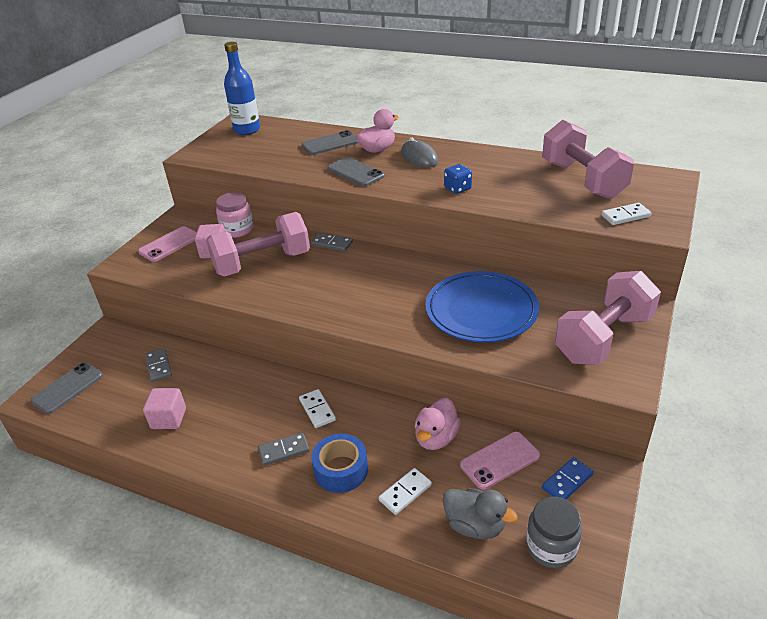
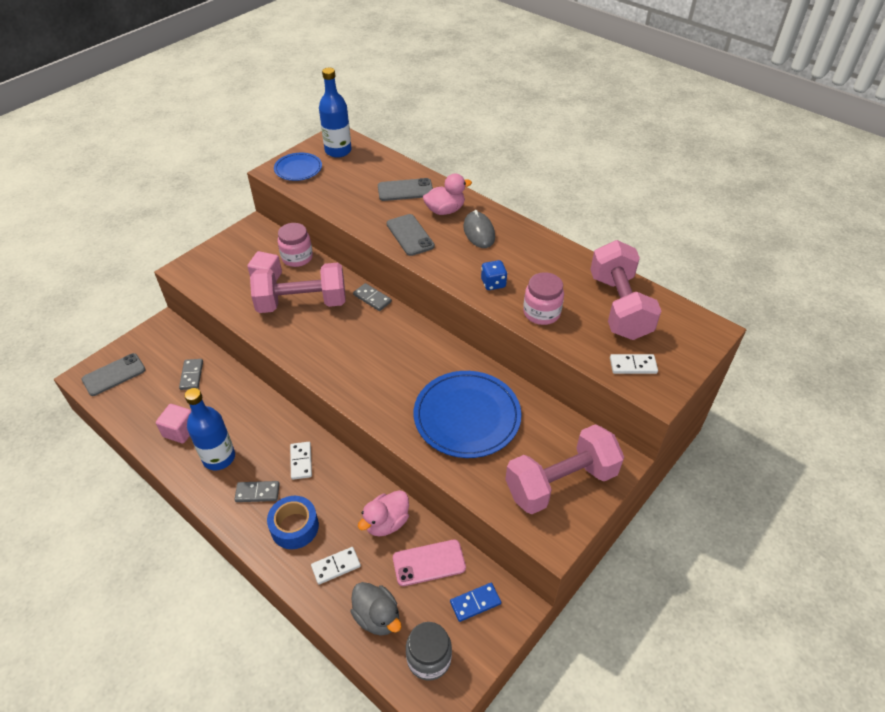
camera: 15 degrees right, 10 degrees up
pink phone [138,226,196,262] -> none
none -> blue bottle [185,388,235,470]
none -> blue plate [274,153,322,181]
none -> pink jar [523,272,564,325]

